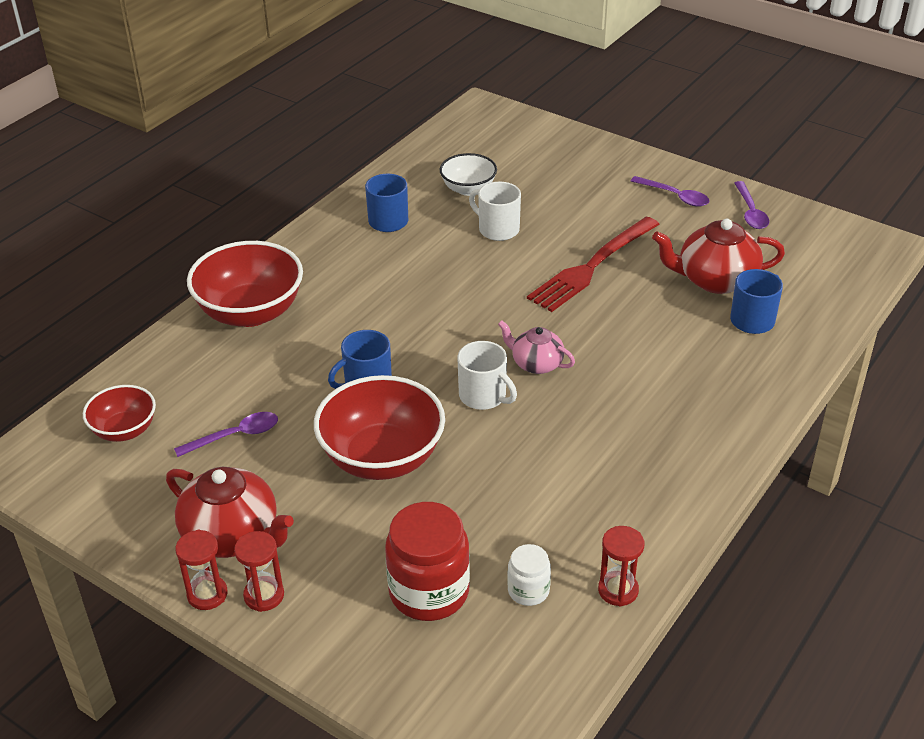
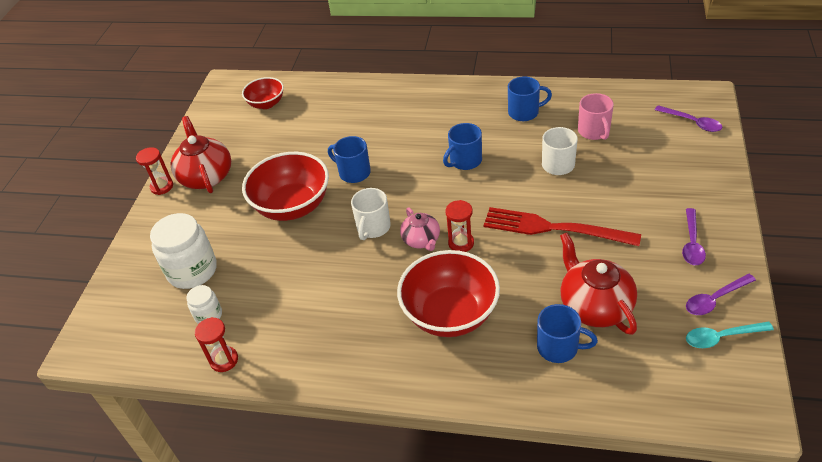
camera: 70 degrees right, 5 degrees up
red teapot [166,467,294,558] -> red teapot turned 150 degrees clockwise [171,116,231,193]
purple spoon [174,412,278,457] -> purple spoon moved to [655,105,723,132]
red bowl [187,241,303,327] -> red bowl moved to [397,250,500,337]
red hourglass [234,531,284,612] -> red hourglass moved to [446,200,474,252]
red jar [385,502,470,621] -> white jar [150,213,217,289]
white bowl [440,153,497,196] -> pink mug [578,93,614,140]
pink teapot [498,320,575,374] -> pink teapot turned 150 degrees clockwise [400,207,440,251]
none -> blue mug [443,123,482,170]
none -> turquoise spoon [686,322,774,348]

